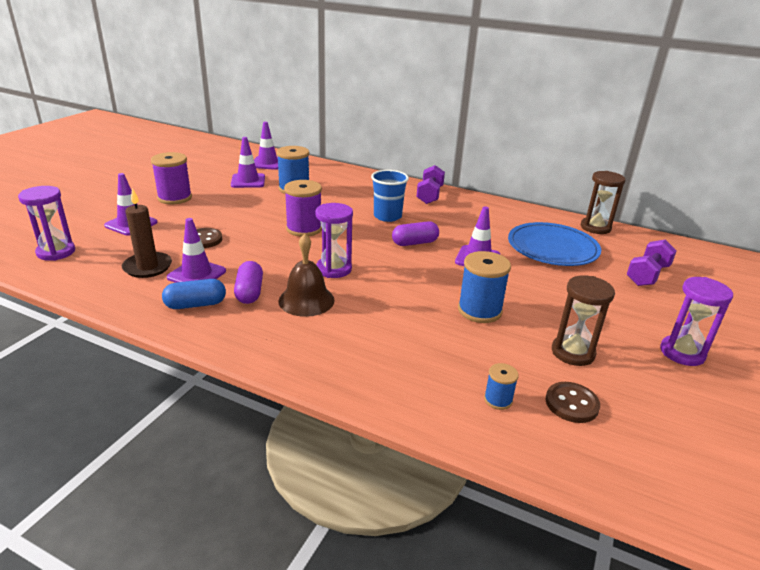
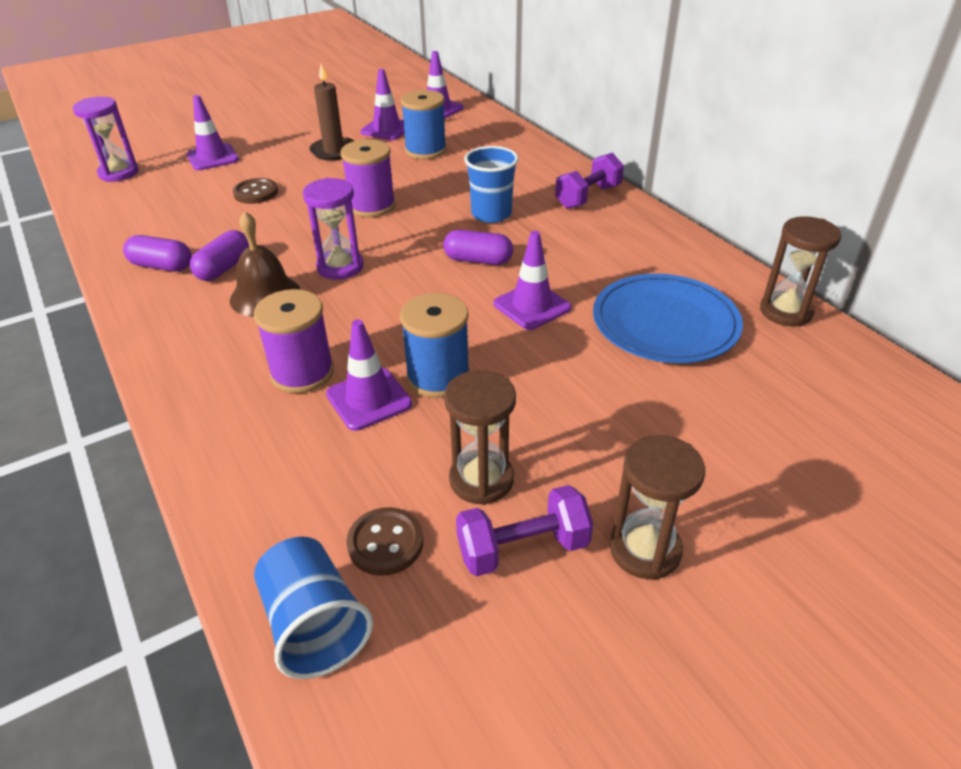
camera: 35 degrees right, 10 degrees up
brown candle [122,188,172,278] -> brown candle moved to [309,64,355,161]
purple spool [151,152,192,205] -> purple spool moved to [254,289,334,394]
blue capsule [162,279,226,309] -> purple capsule [123,235,192,272]
purple traffic cone [167,218,226,283] -> purple traffic cone moved to [326,320,412,431]
blue spool [484,363,519,410] -> none
purple dumbbell [627,239,677,286] -> purple dumbbell moved to [456,485,593,576]
purple hourglass [660,277,733,366] -> brown hourglass [610,435,705,580]
none -> blue cup [254,537,373,679]

